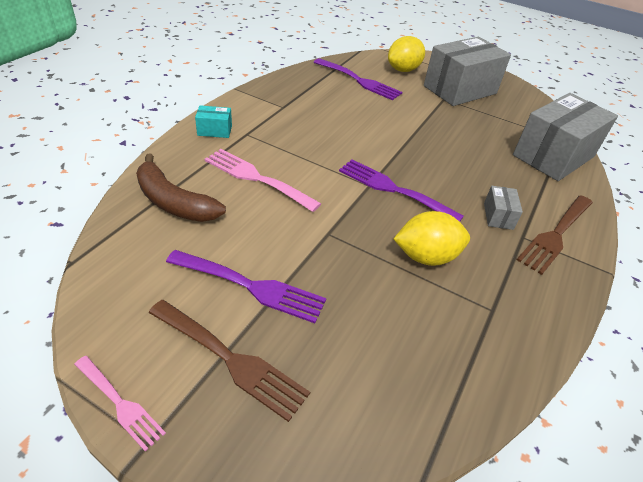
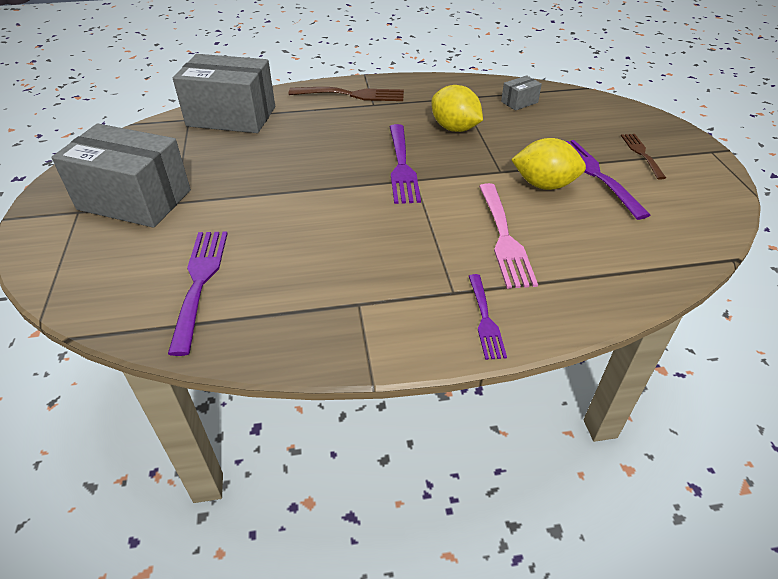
camera: 125 degrees left, 0 degrees up
pink fork [74,356,166,452] -> none
brown banana [136,154,226,222] -> none
brown fork [148,300,310,422] -> brown fork [621,134,666,180], size x0.62
turquoise box [195,105,232,138] -> purple fork [469,274,507,360]
yellow lemon [388,36,425,72] -> yellow lemon moved to [511,138,586,190]
grey box [484,186,523,230] -> grey box moved to [501,75,542,111]

